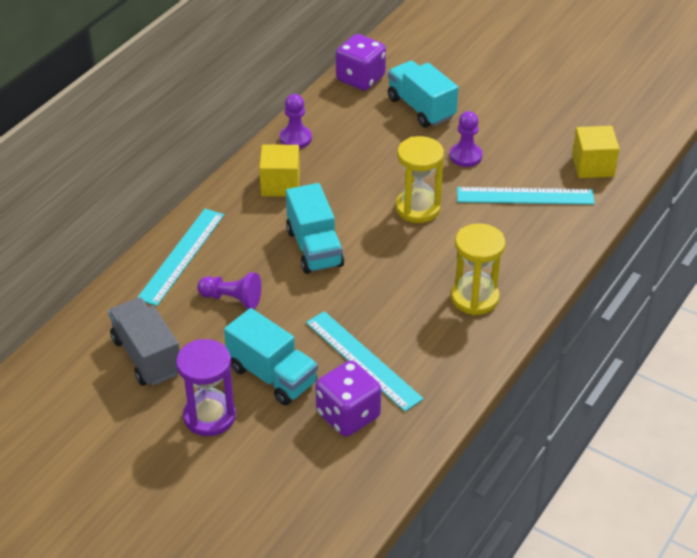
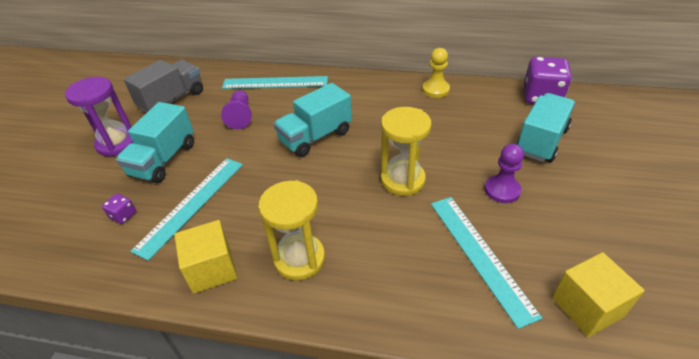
camera: 70 degrees right, 0 degrees up
yellow cube [259,144,300,197] -> yellow cube moved to [174,220,237,294]
purple pawn [280,94,312,149] -> yellow pawn [422,48,450,98]
purple dice [316,360,381,437] -> purple dice [102,194,136,224], size x0.46

